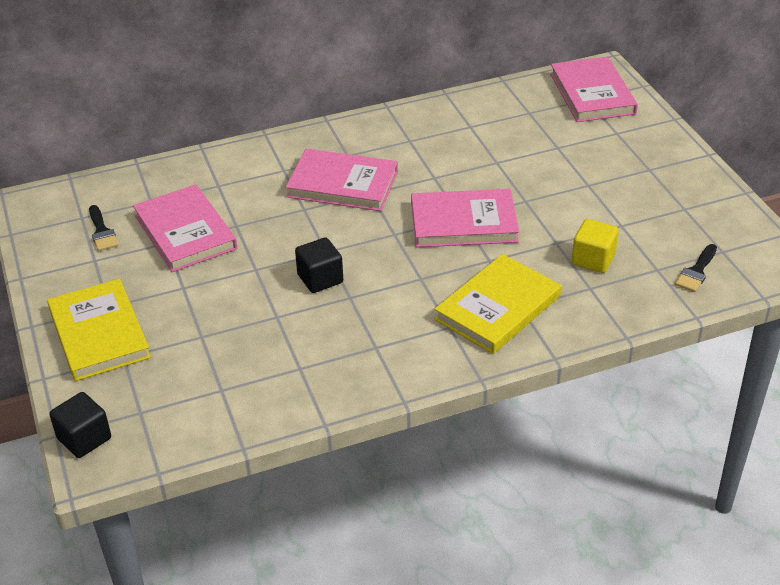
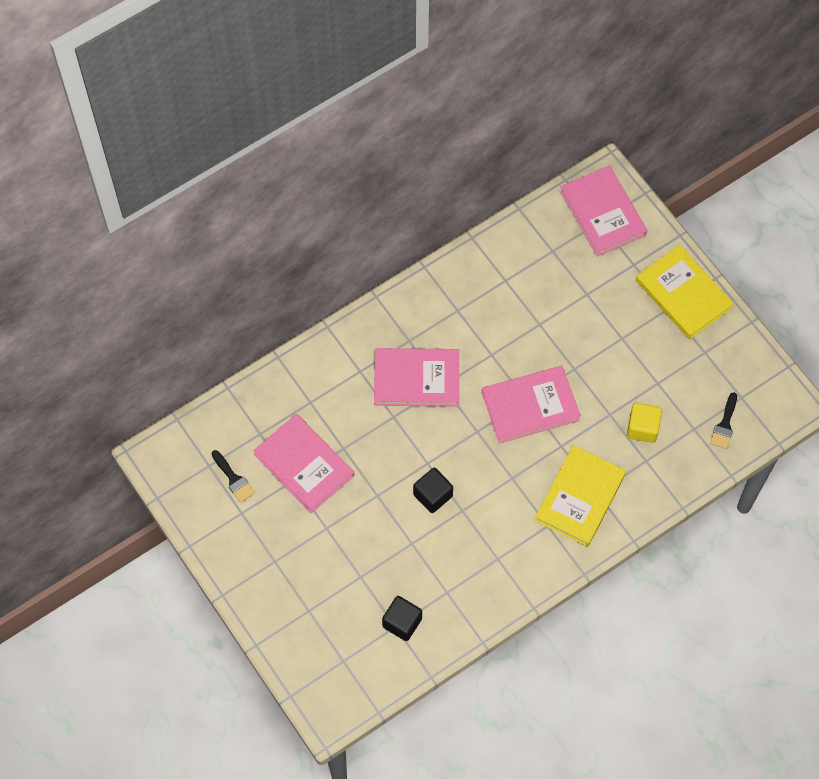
camera: 15 degrees left, 25 degrees up
yellow book [47,279,151,381] -> yellow book moved to [636,245,734,340]
black cube [49,392,111,458] -> black cube moved to [382,596,422,641]

